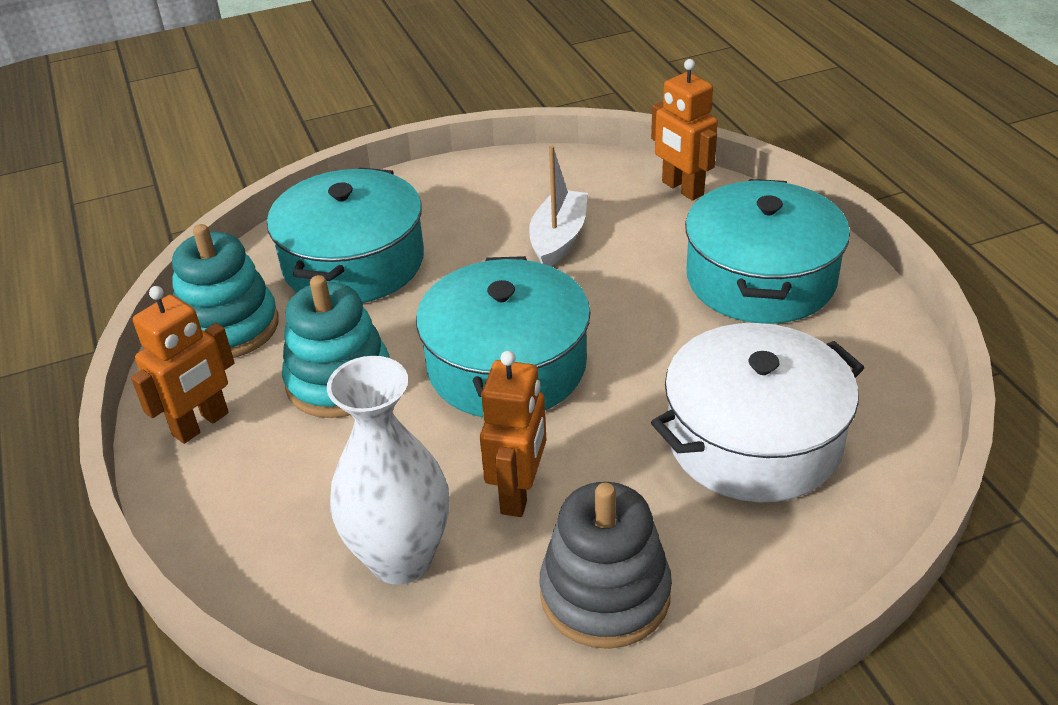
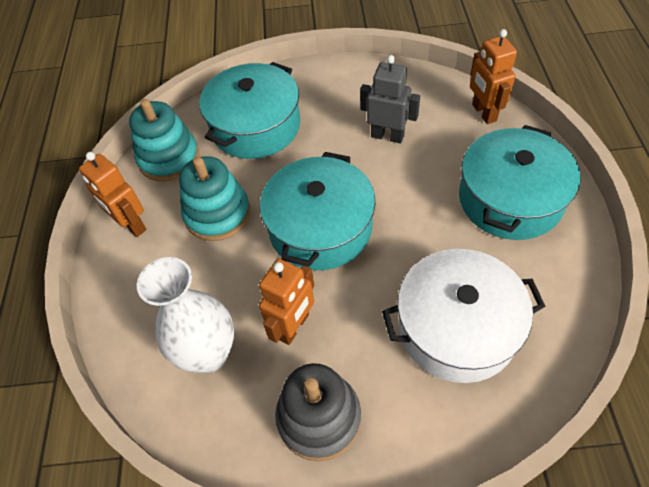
camera: 20 degrees right, 15 degrees up
orange robot [131,286,235,444] -> orange robot turned 75 degrees clockwise [79,152,147,237]
white boat [529,145,588,266] -> grey robot [360,55,420,143]

